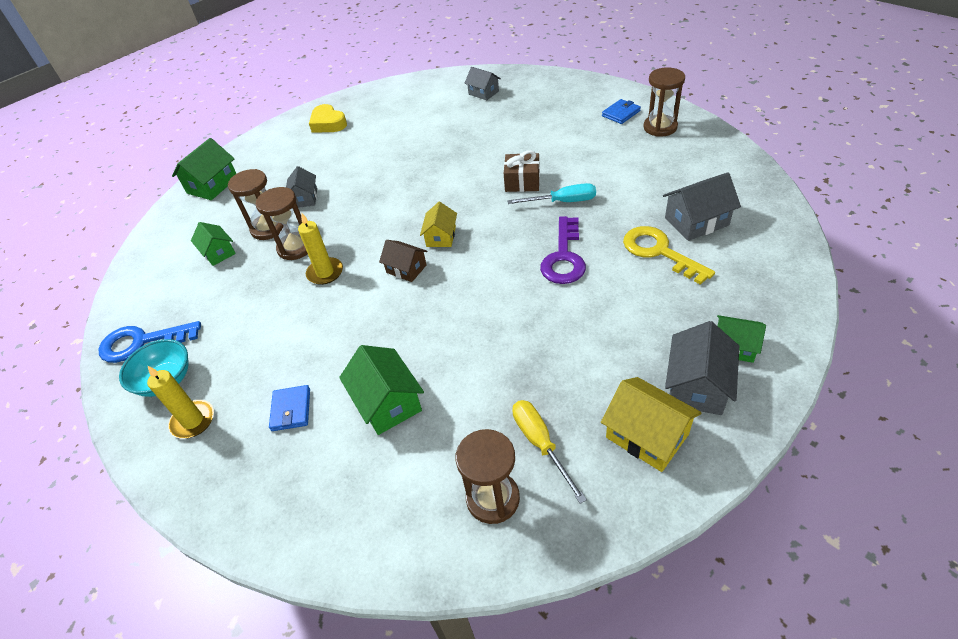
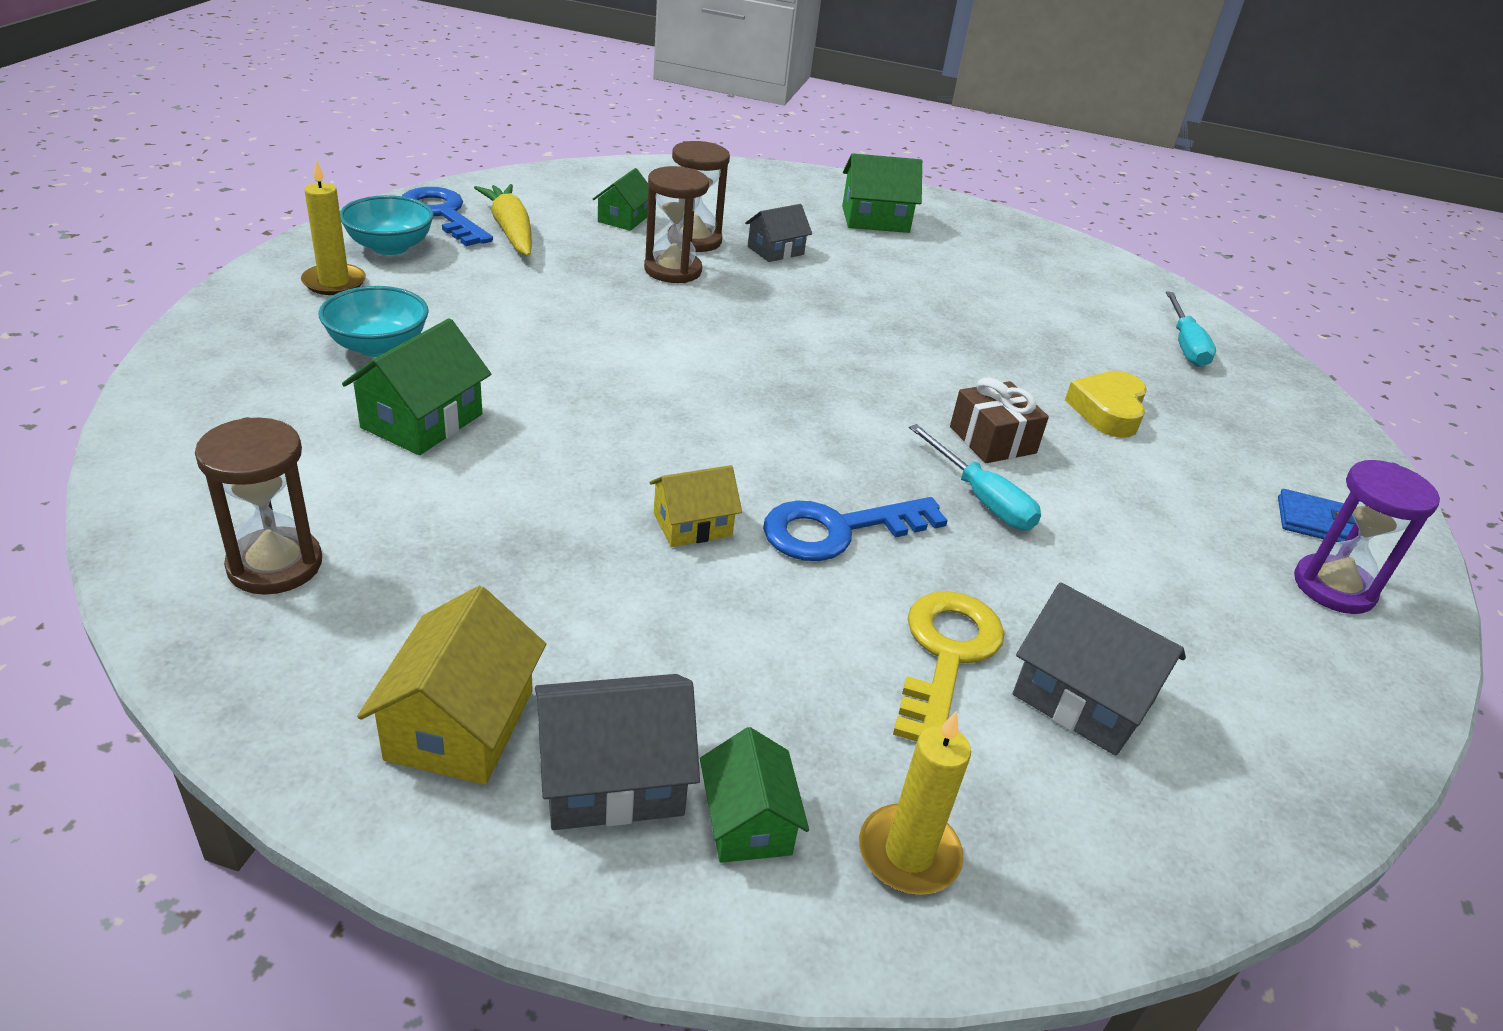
camera: 50 degrees right, 10 degrees down
green house [172,138,236,200] -> green house moved to [842,153,922,233]
blue wallet [269,385,310,431] -> turquoise bowl [319,286,429,357]
yellow candle [298,212,343,285] -> yellow candle moved to [859,711,971,895]
yellow heart [309,104,347,133] -> yellow heart moved to [1065,371,1147,438]
brown house [379,240,427,282] -> none
yellow house [420,202,457,247] -> yellow house moved to [649,465,742,547]
grey house [464,67,501,100] -> turquoise screwdriver [1166,291,1216,367]
yellow screwdriver [512,400,587,504] -> none
purple key [540,216,586,284] -> blue key [763,497,948,561]
brown hourglass [643,67,685,137] -> purple hourglass [1294,460,1440,614]
none -> yellow carrot [474,184,532,256]

